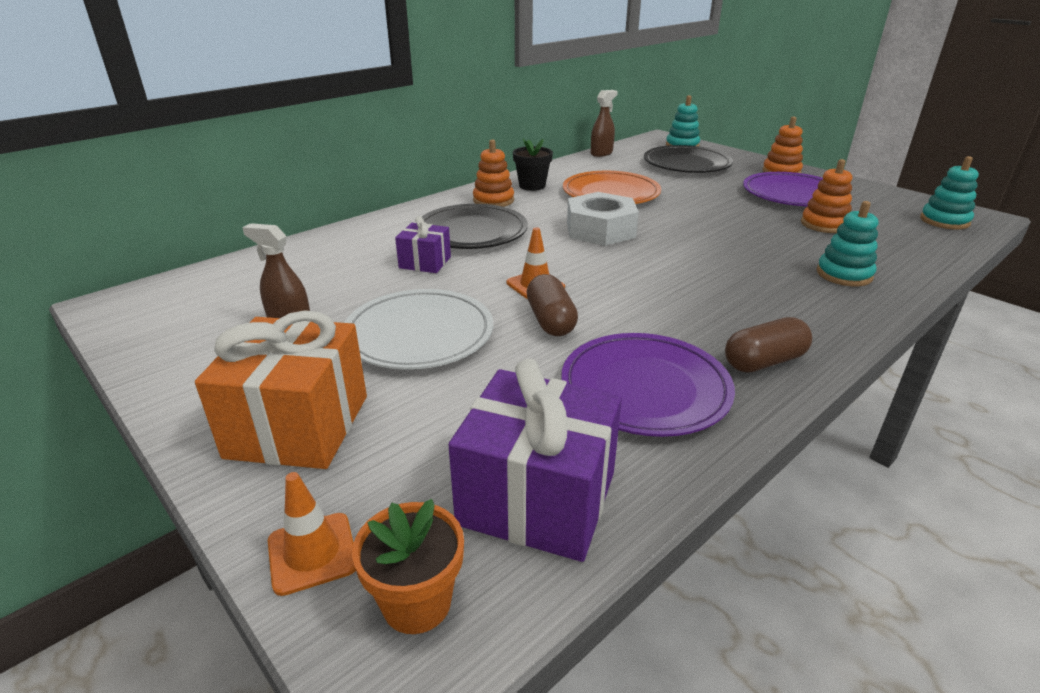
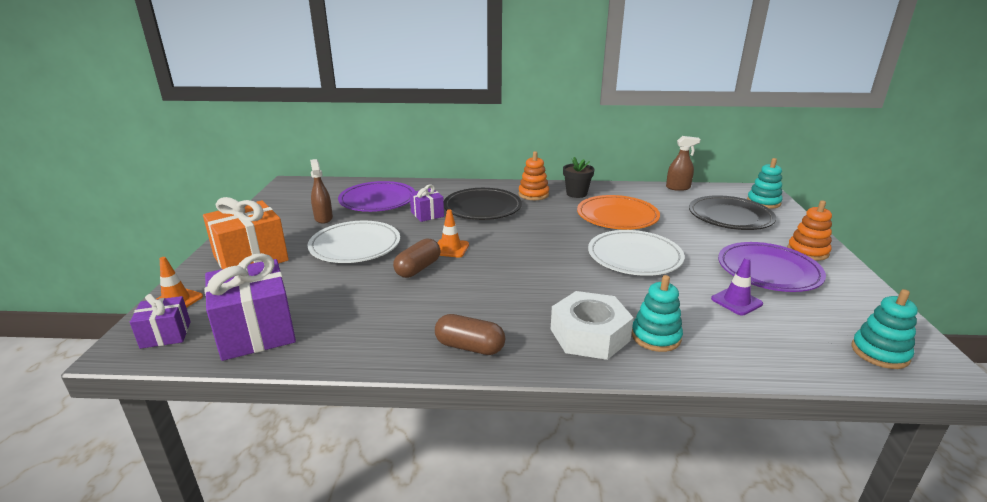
camera: 45 degrees right, 5 degrees down
orange flower pot [352,499,464,634] -> purple gift [130,294,191,349]
purple plate [561,333,735,437] -> purple plate moved to [338,181,415,212]
white nut [567,192,639,246] -> white nut moved to [551,291,634,360]
orange stacking toy [801,159,852,233] -> purple traffic cone [711,257,763,315]
none -> white plate [588,230,685,276]

